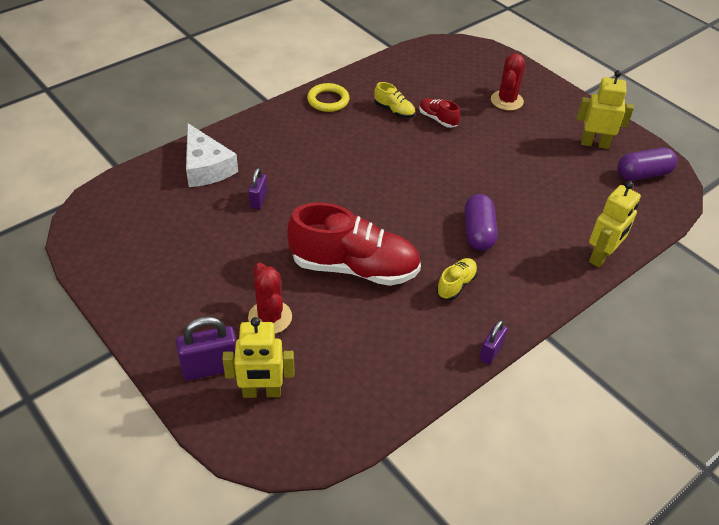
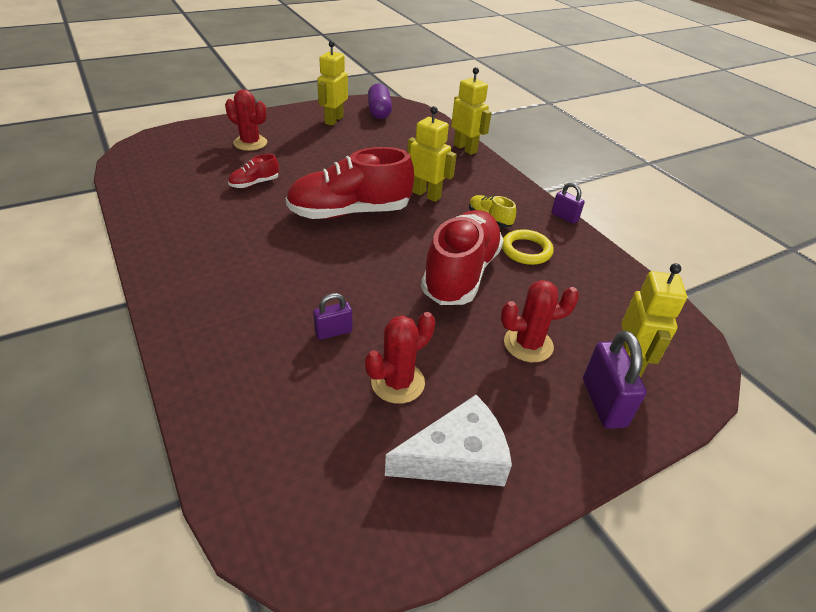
camera: 80 degrees left, 5 degrees down
white cheese [186,123,238,187] -> white cheese moved to [385,395,512,486]
purple padlock [248,168,267,209] -> purple padlock turned 45 degrees counterclockwise [313,293,352,340]
yellow ring [307,83,349,112] -> yellow ring moved to [502,229,554,265]
yellow shoe [374,82,415,118] -> none
purple capsule [464,194,498,251] -> yellow robot [407,106,457,202]
none -> red shoe [286,147,414,219]
none -> red cactus [365,312,435,404]

